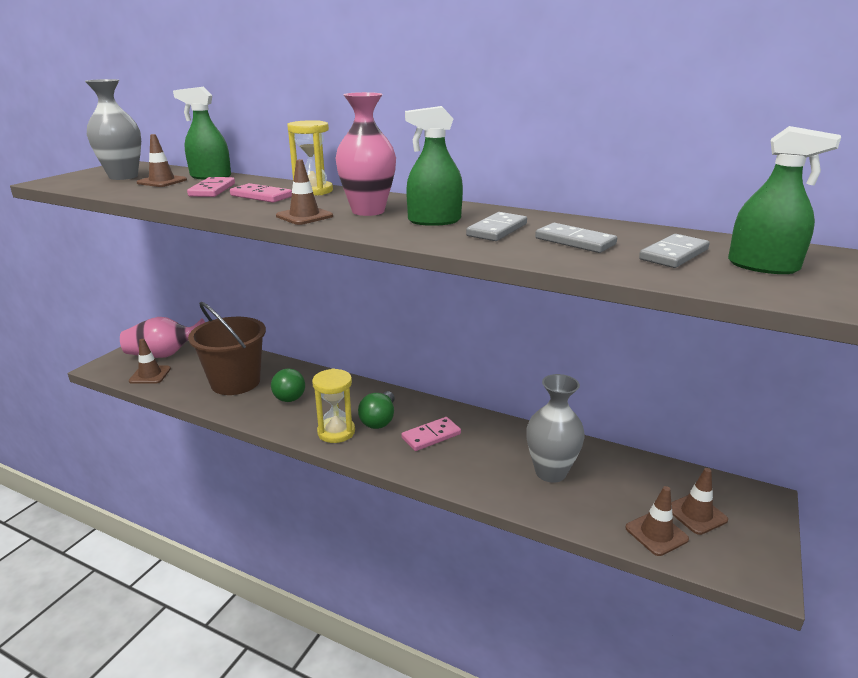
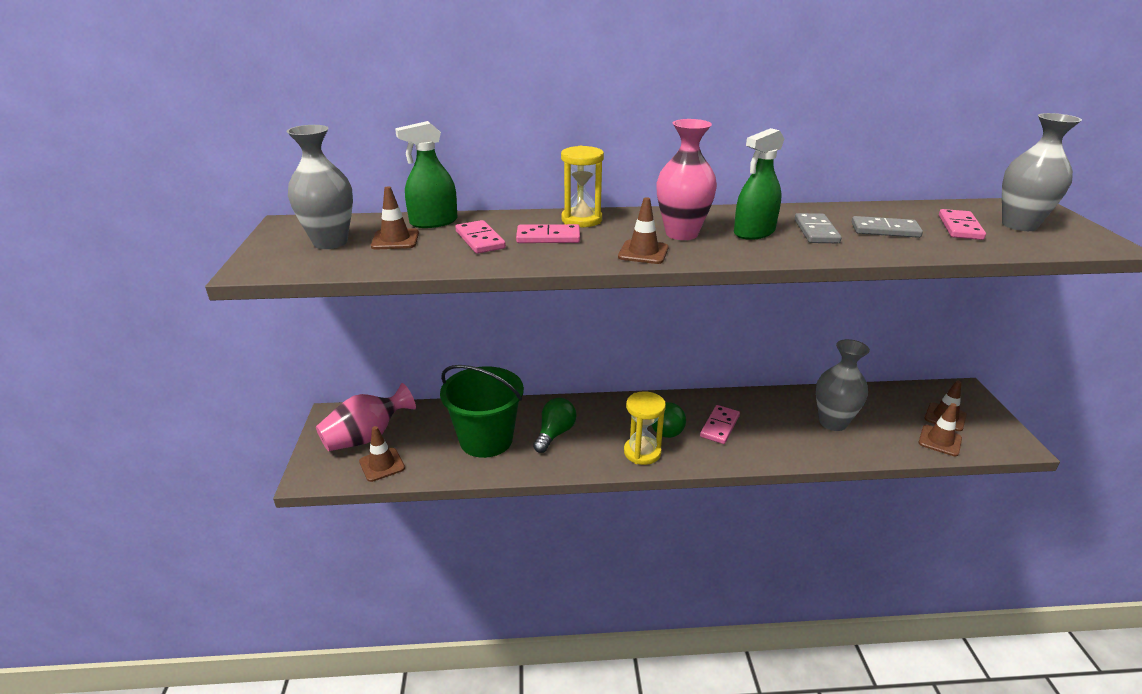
camera: 30 degrees left, 5 degrees up
brown bucket [188,302,266,395] -> green bucket [440,365,524,458]
green light bulb [271,369,305,402] -> green light bulb turned 105 degrees counterclockwise [533,398,576,453]
grey domino [639,234,710,268] -> pink domino [939,209,986,240]
green spray bottle [728,126,841,274] -> grey vase [1002,113,1082,231]

